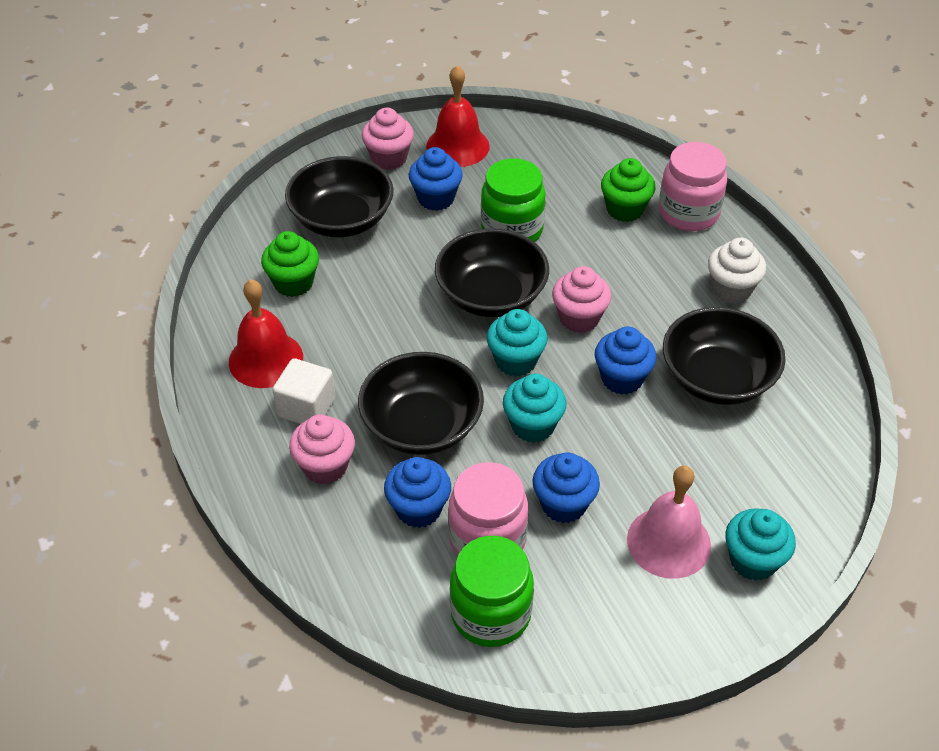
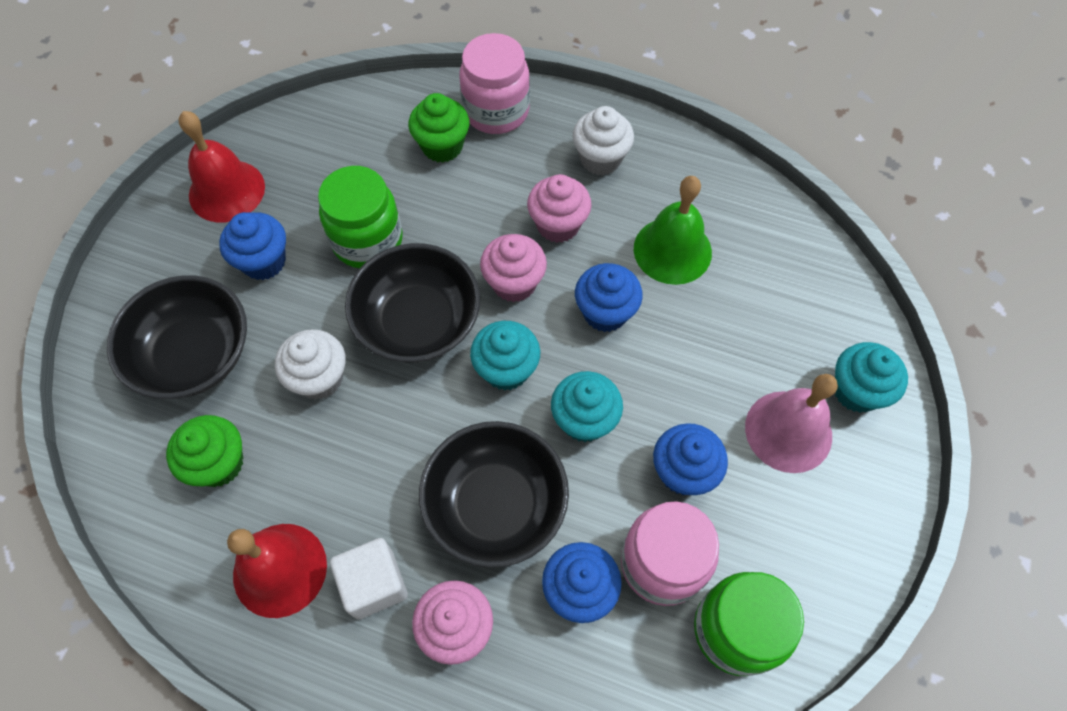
camera: 45 degrees left, 15 degrees up
pink cupcake [361,108,414,170] -> pink cupcake moved to [527,174,592,243]
black bowl [663,307,786,405] -> green bell [634,176,712,285]
none -> white cupcake [275,329,346,400]

